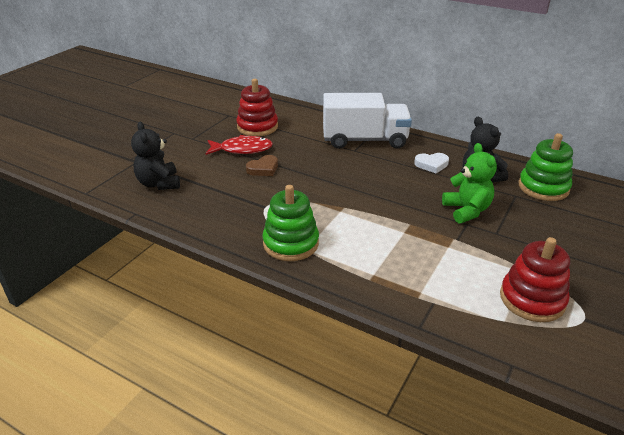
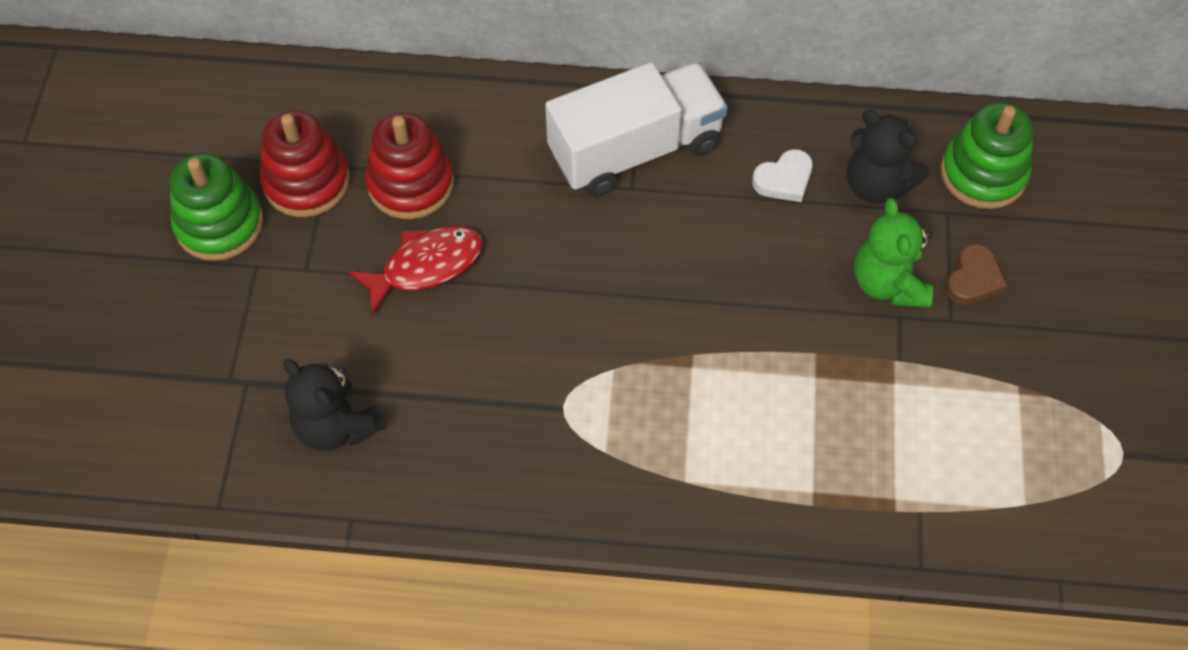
camera: 25 degrees left, 25 degrees up
brown heart [246,155,278,176] -> brown heart moved to [946,244,1007,305]
green stacking toy [262,185,319,261] -> green stacking toy moved to [170,153,263,261]
green teddy bear [442,143,497,223] -> green teddy bear turned 150 degrees counterclockwise [854,198,933,308]
red stacking toy [500,237,570,322] -> red stacking toy moved to [260,110,350,217]

